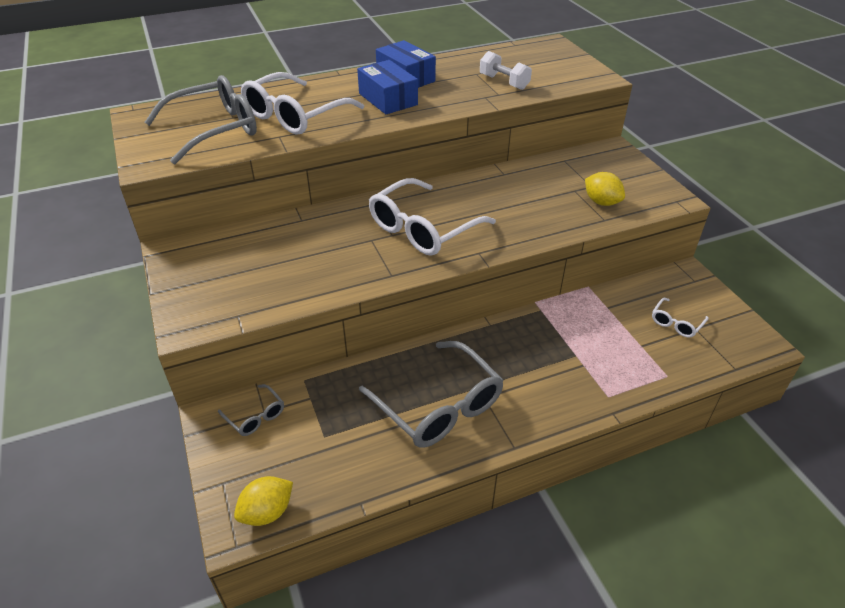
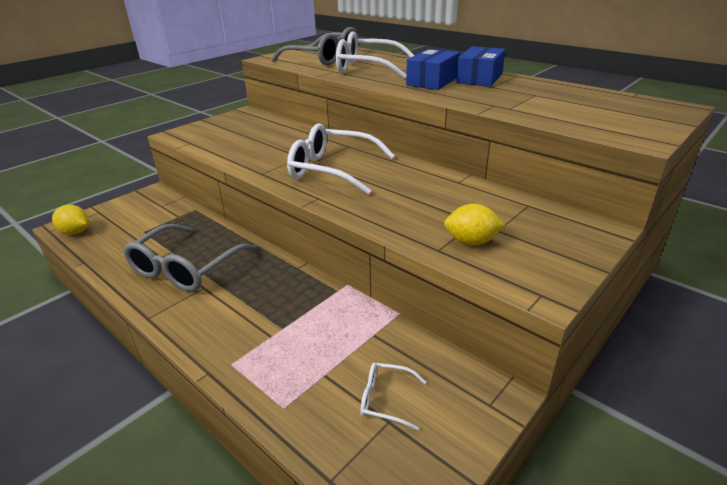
camera: 65 degrees right, 10 degrees down
grey glasses [218,384,284,436] -> none
white dumbbell [480,51,532,90] -> none
yellow lemon [585,172,625,206] -> yellow lemon turned 75 degrees clockwise [444,204,506,245]

